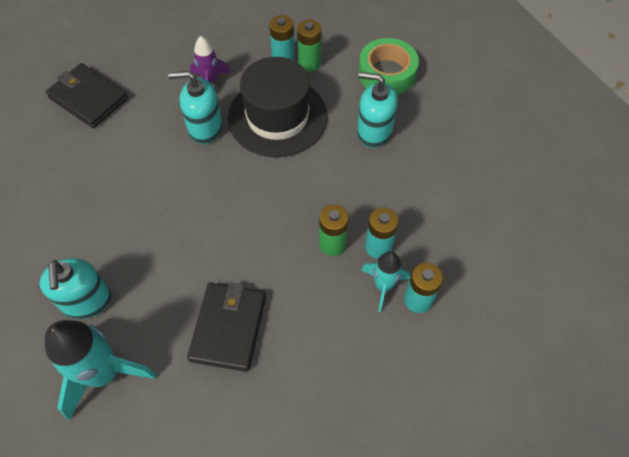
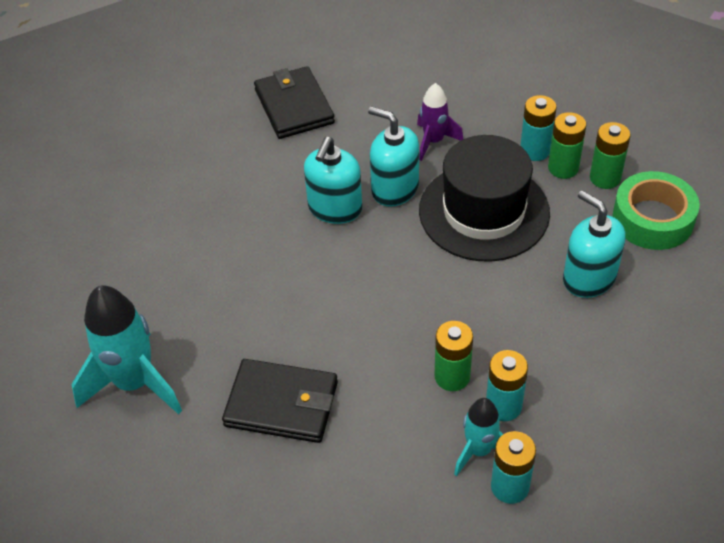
camera: 35 degrees right, 10 degrees down
turquoise soap dispenser [40,258,111,319] -> turquoise soap dispenser moved to [304,137,362,224]
black wallet [187,282,266,372] -> black wallet turned 60 degrees clockwise [222,359,338,443]
none -> green battery [590,122,630,189]

